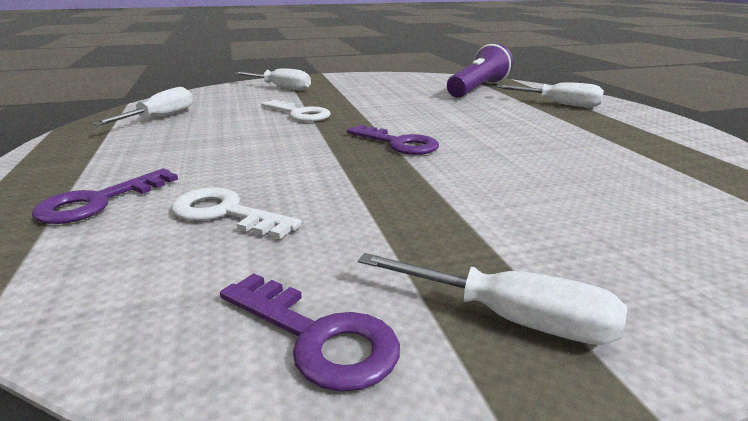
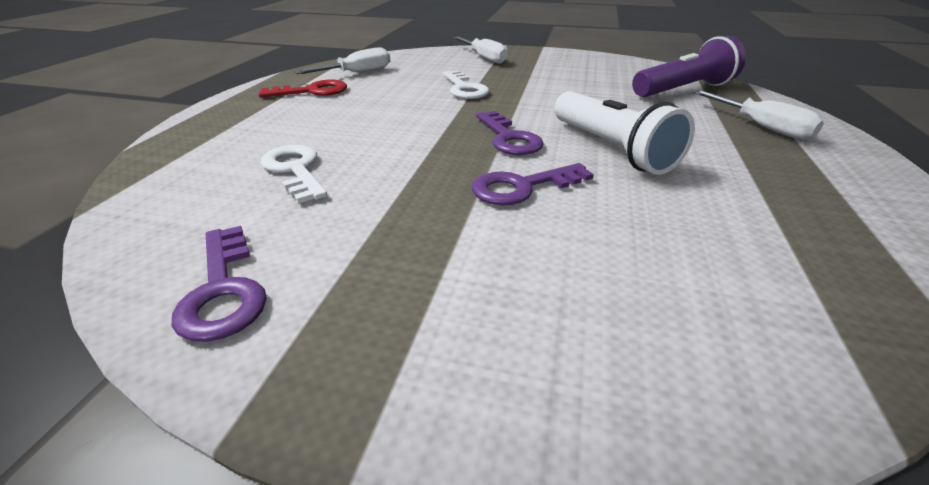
camera: 30 degrees right, 10 degrees up
purple key [32,168,178,224] -> purple key moved to [472,163,594,205]
white screwdriver [358,253,627,345] -> none
none -> red key [259,80,347,97]
none -> white flashlight [554,91,695,175]

